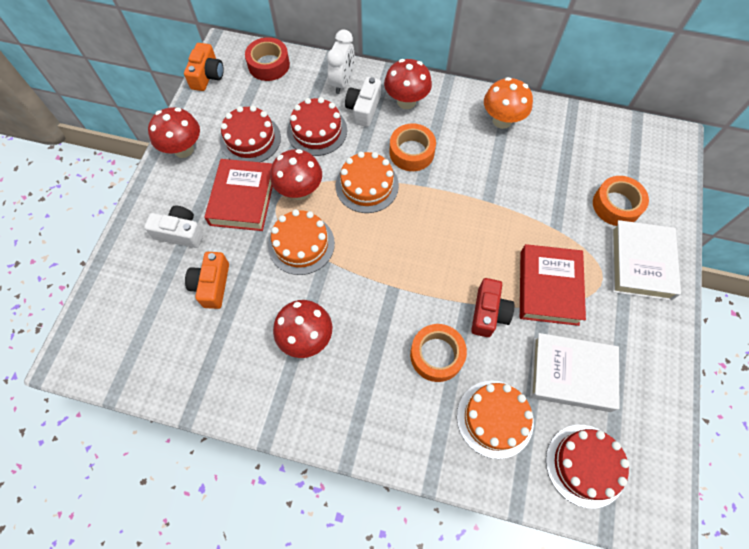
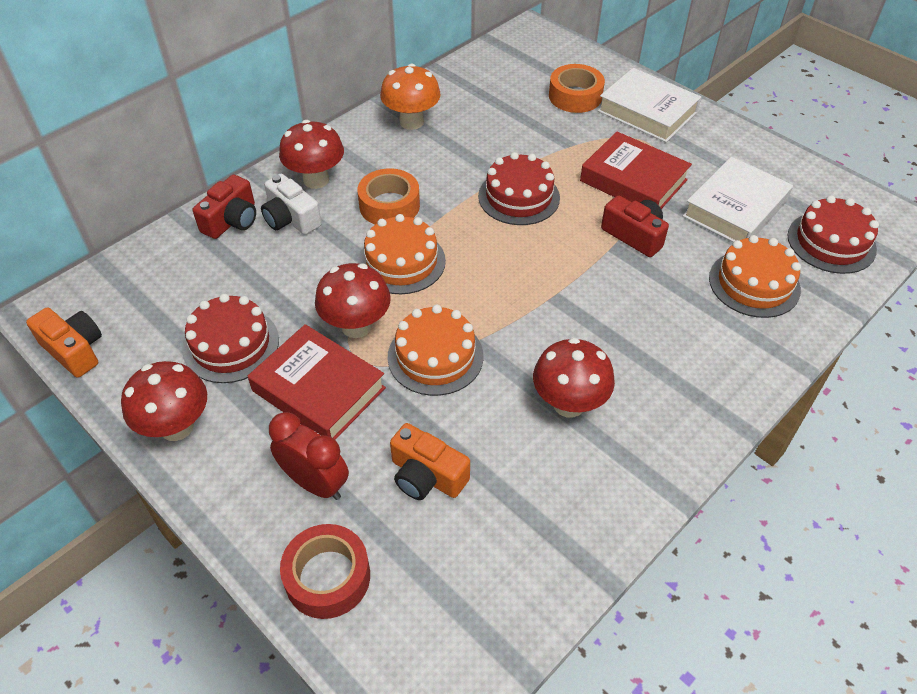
camera: 60 degrees left, 15 degrees down
white camera [144,205,204,248] -> red clock [269,412,349,500]
red tape [245,37,290,81] -> red tape moved to [280,524,370,619]
red cake [287,97,347,156] -> red cake moved to [478,152,560,225]
white clock [327,30,355,94] -> red camera [193,174,256,239]
orange tape [410,324,467,382] -> none

